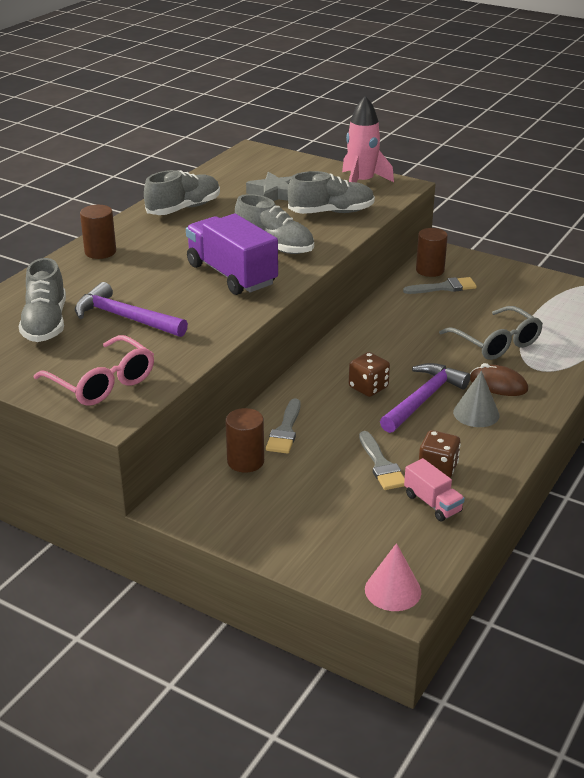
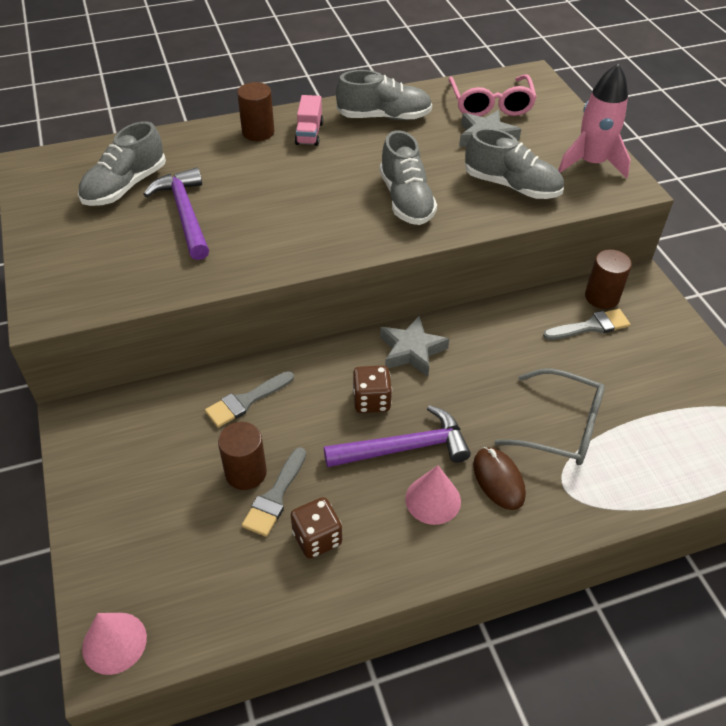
camera: 40 degrees right, 15 degrees up
pink glasses [34,335,154,406] -> pink glasses moved to [449,74,537,116]
purple truck [186,214,278,295] -> none
brown cylinder [225,408,264,473] -> brown cylinder moved to [218,422,267,490]
grey brush [403,277,477,294] -> grey brush turned 45 degrees counterclockwise [543,309,630,340]
pink truck [404,458,465,521] -> pink truck moved to [295,95,323,146]
grey glasses [439,306,543,360] -> grey glasses turned 75 degrees counterclockwise [494,368,605,465]
grey cone [453,371,500,427] -> pink cone [405,465,461,525]
none -> grey star [380,316,449,377]

